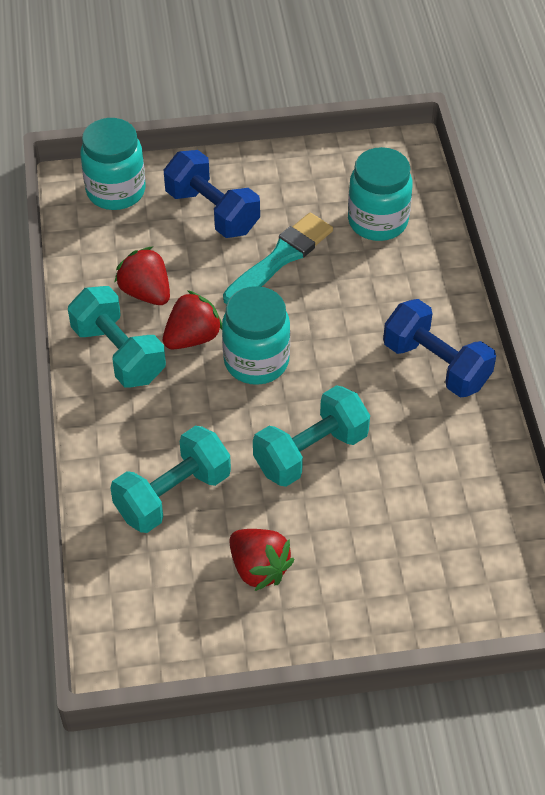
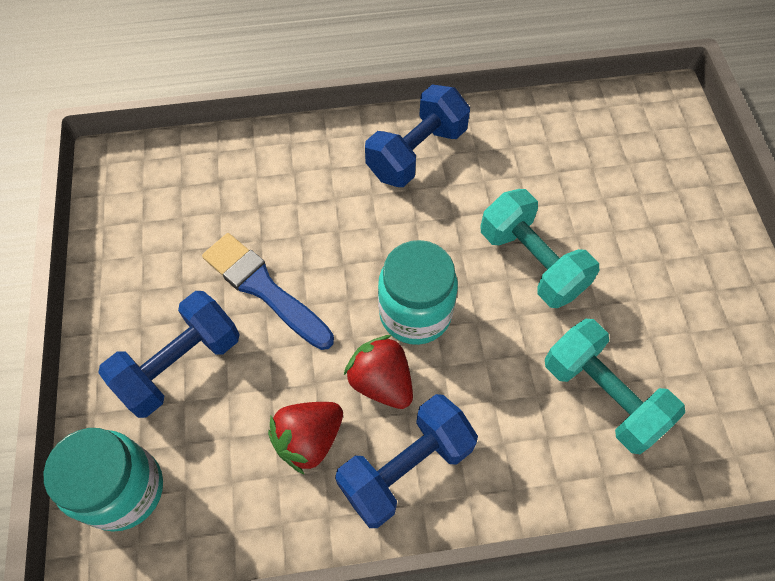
camera: 90 degrees left, 10 degrees up
turquoise dumbbell [68,286,166,388] -> blue dumbbell [335,394,478,528]
turquoise brush [223,213,333,304] -> blue brush [202,233,334,350]
red strawberry [229,529,295,591] -> none
turquoise jar [348,147,413,241] -> none

